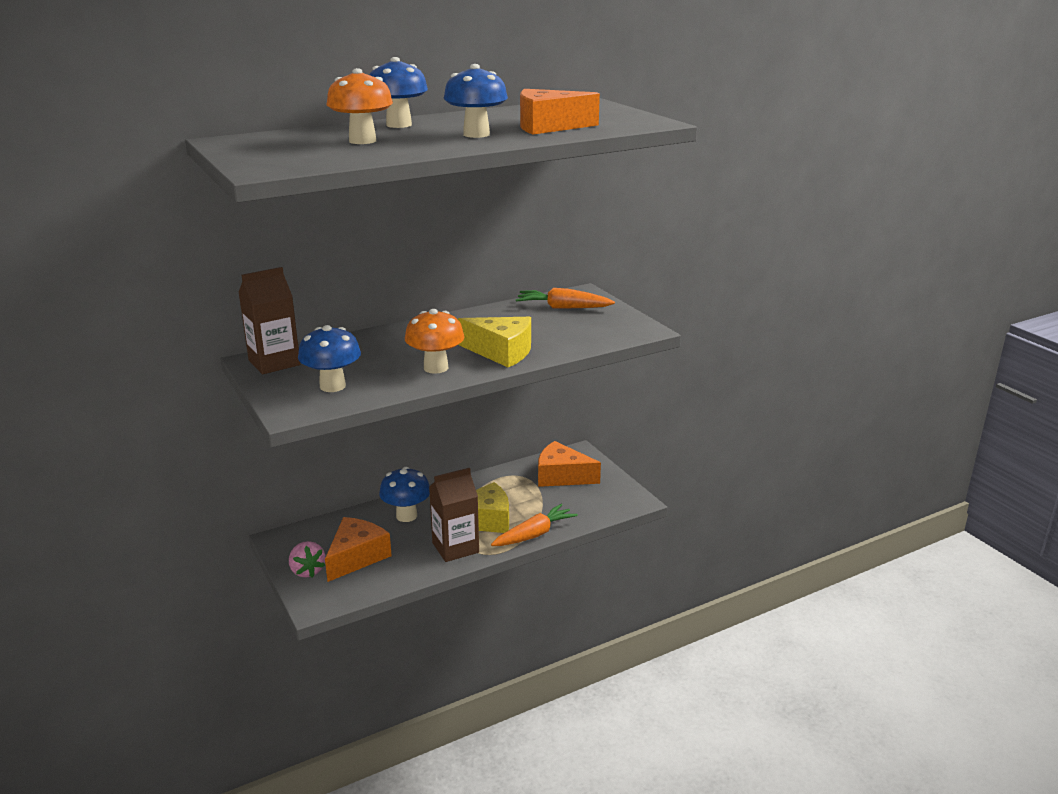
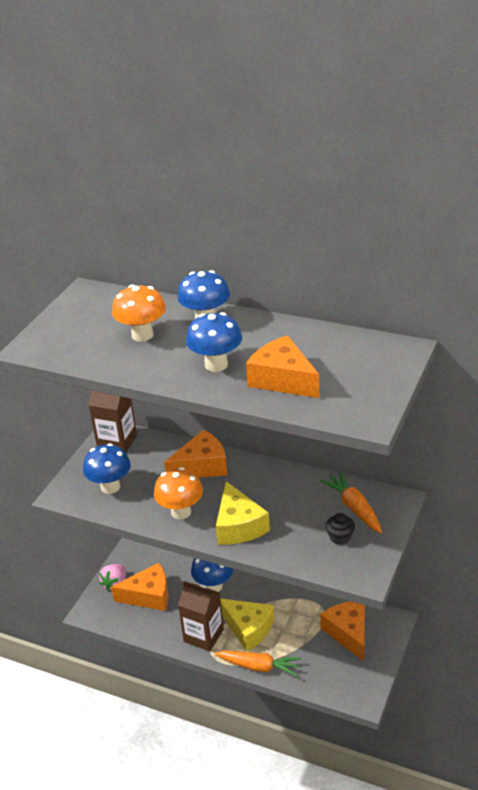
camera: 55 degrees right, 10 degrees up
none -> orange cheese [164,430,227,478]
none -> black cupcake [326,513,355,545]

